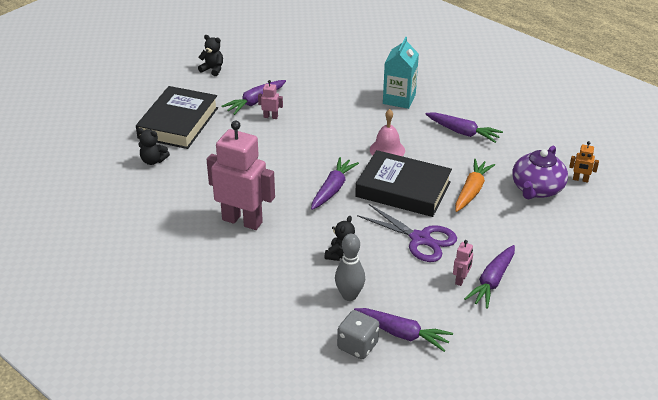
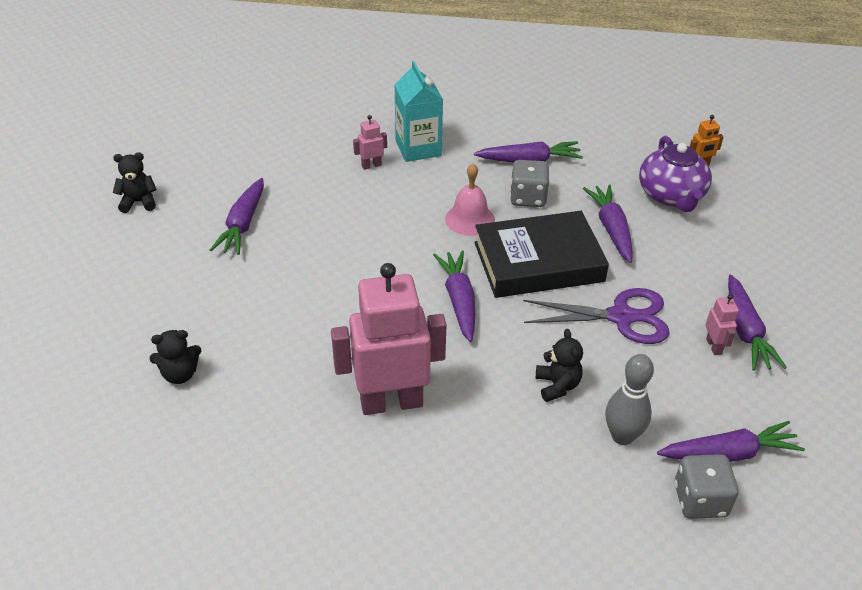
camera: 35 degrees left, 5 degrees up
black book [136,86,218,149] -> none
pink robot [258,80,283,119] -> pink robot moved to [353,115,387,170]
orange carrot [455,159,495,212] -> purple carrot [583,184,633,263]
none -> grey dice [510,160,550,207]

